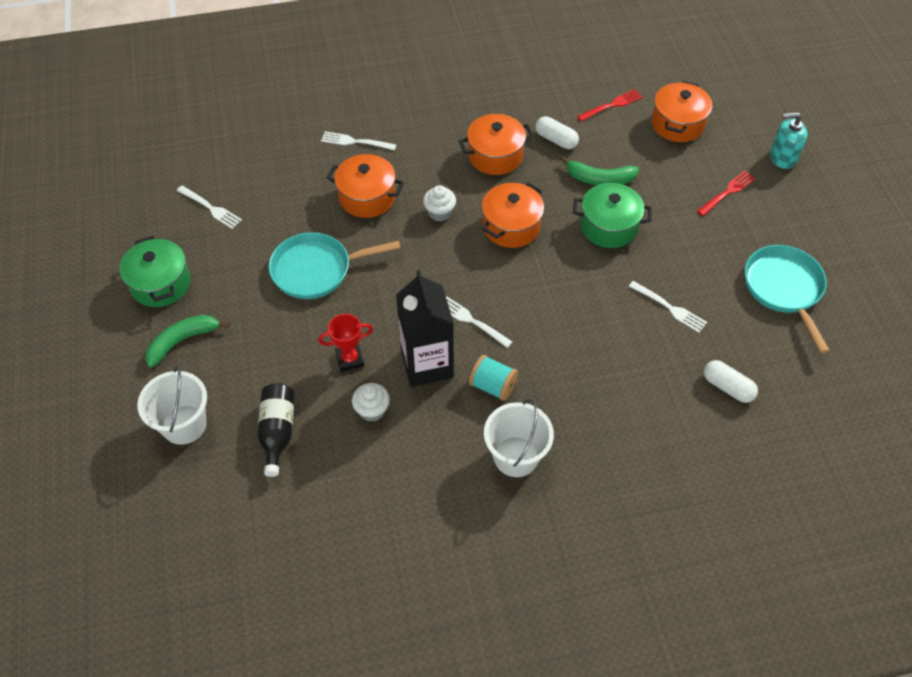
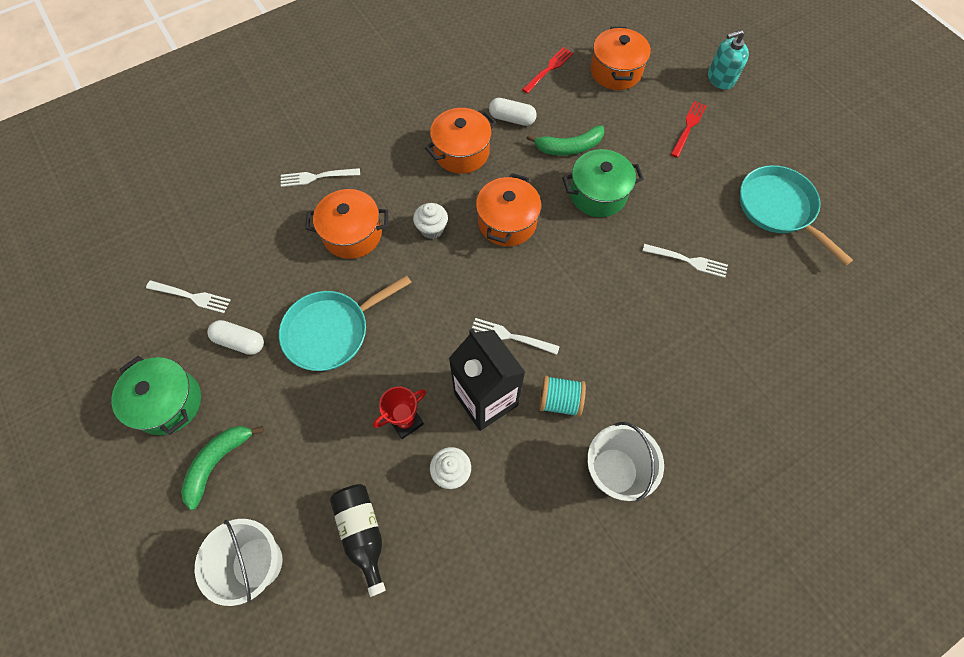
camera: 20 degrees left, 10 degrees up
white capsule [704,360,758,403] -> white capsule moved to [207,320,264,355]

